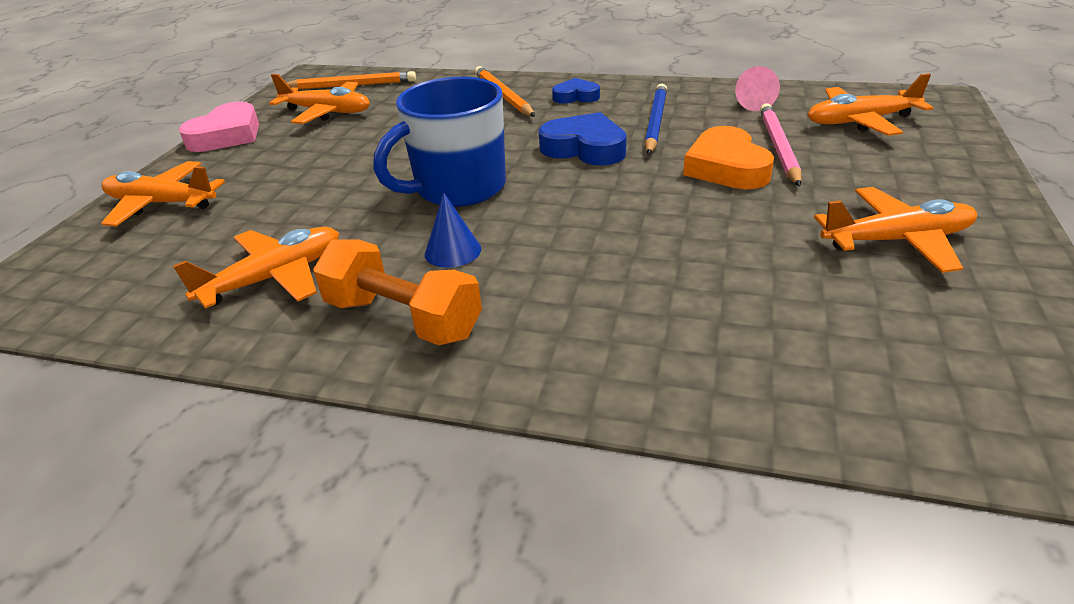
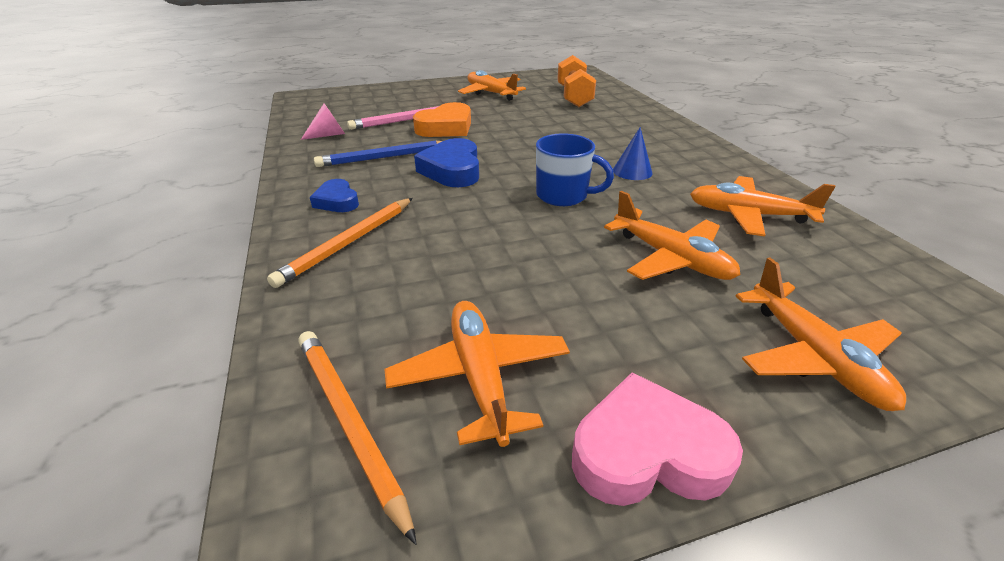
camera: 125 degrees left, 0 degrees up
orange dumbbell [313,239,482,345] -> orange dumbbell moved to [557,55,596,107]
blue mug [373,77,506,207] -> blue mug [536,133,614,206], size x0.65
orange plane [808,73,933,136] -> orange plane moved to [604,191,740,280]

